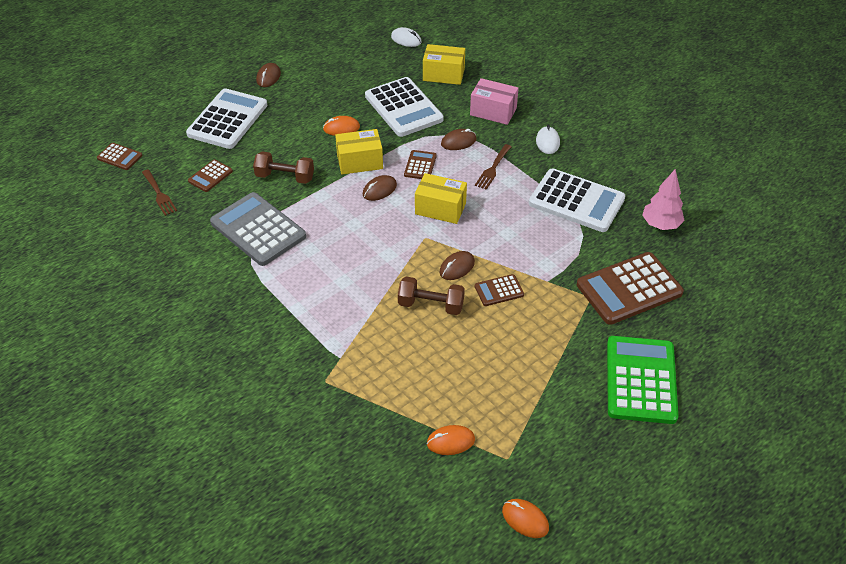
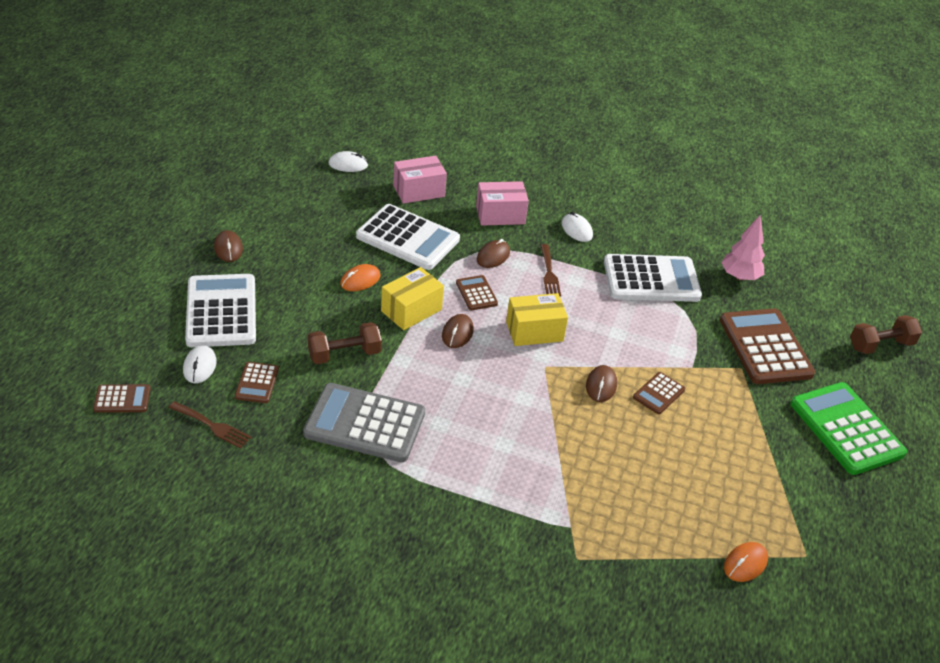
camera: 35 degrees left, 5 degrees down
brown dumbbell [398,277,465,315] -> brown dumbbell moved to [850,315,922,354]
yellow box [423,44,465,85] -> pink box [393,156,447,204]
orange mouse [502,499,549,538] -> none
brown calculator [577,252,684,325] -> brown calculator turned 135 degrees clockwise [720,308,815,384]
none -> white mouse [183,345,217,383]

